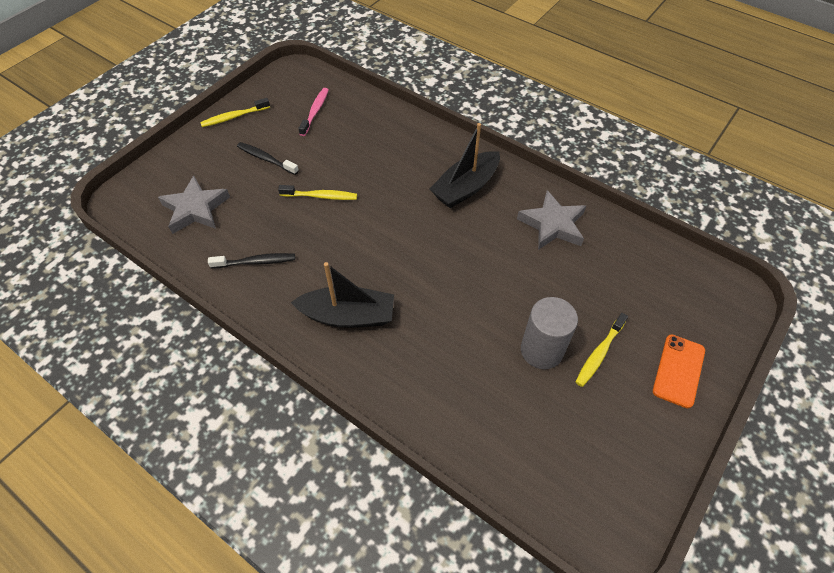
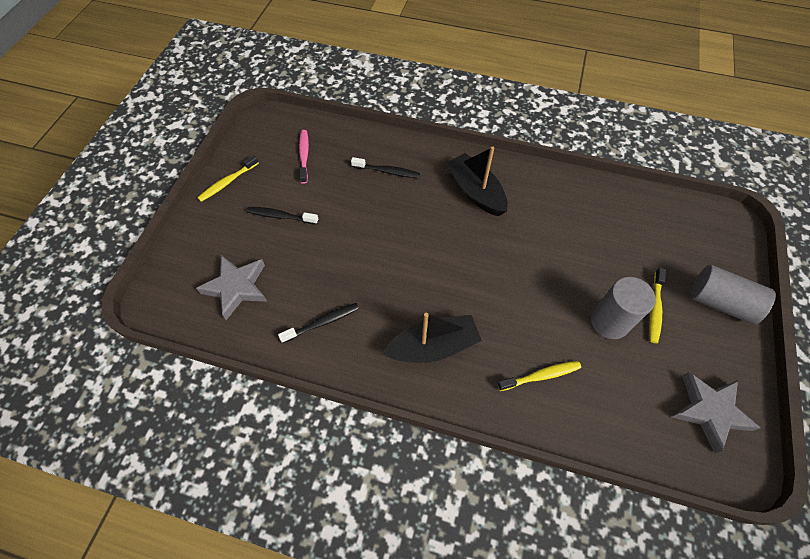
camera: 20 degrees left, 5 degrees up
yellow toothbrush [278,185,357,200] -> yellow toothbrush moved to [497,361,581,391]
black boat [430,123,500,208] -> black boat turned 120 degrees clockwise [446,146,508,216]
grey star [517,190,586,250] -> grey star moved to [672,372,760,453]
orange phone [653,335,705,408] -> grey cylinder [691,265,776,324]
none -> black toothbrush [351,157,420,178]

